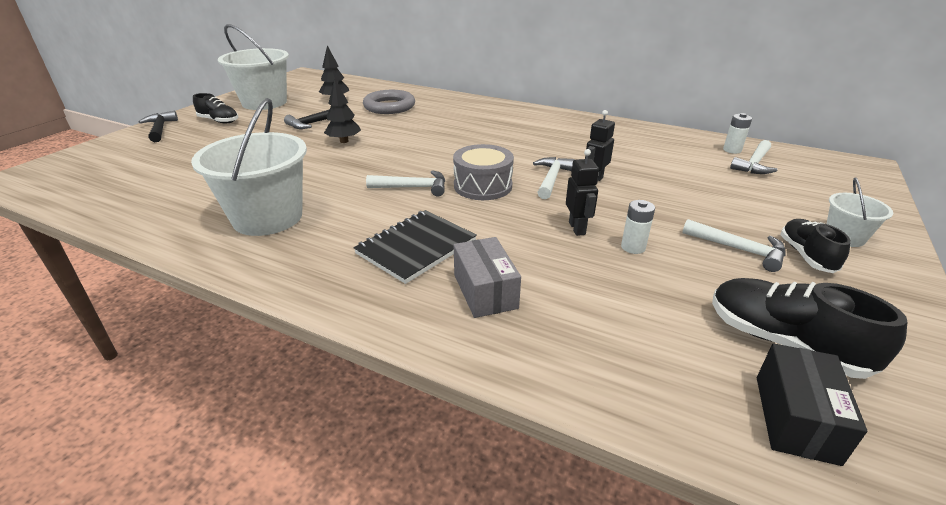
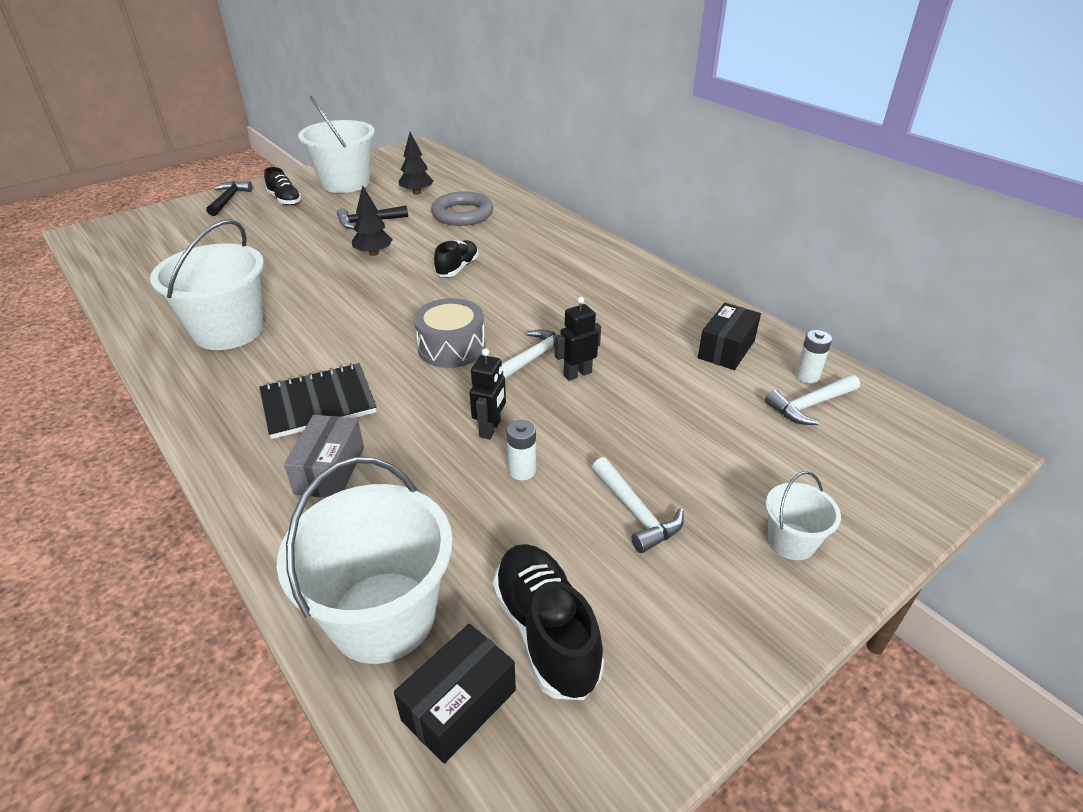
camera: 25 degrees right, 5 degrees up
white hammer [366,170,445,196] -> none
black shoe [780,219,851,273] -> black shoe moved to [434,240,479,277]
none -> white bucket [277,457,453,664]
none -> black box [698,303,761,370]

